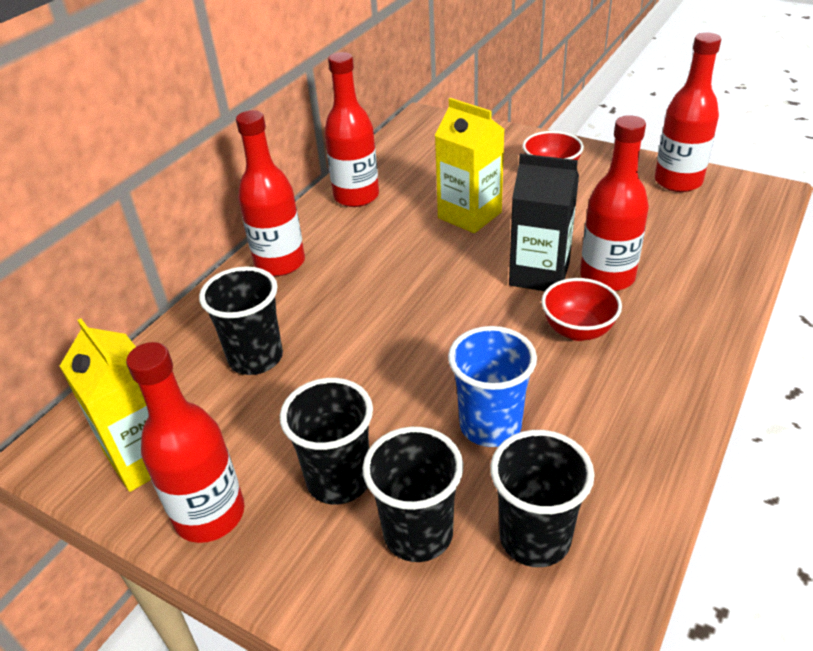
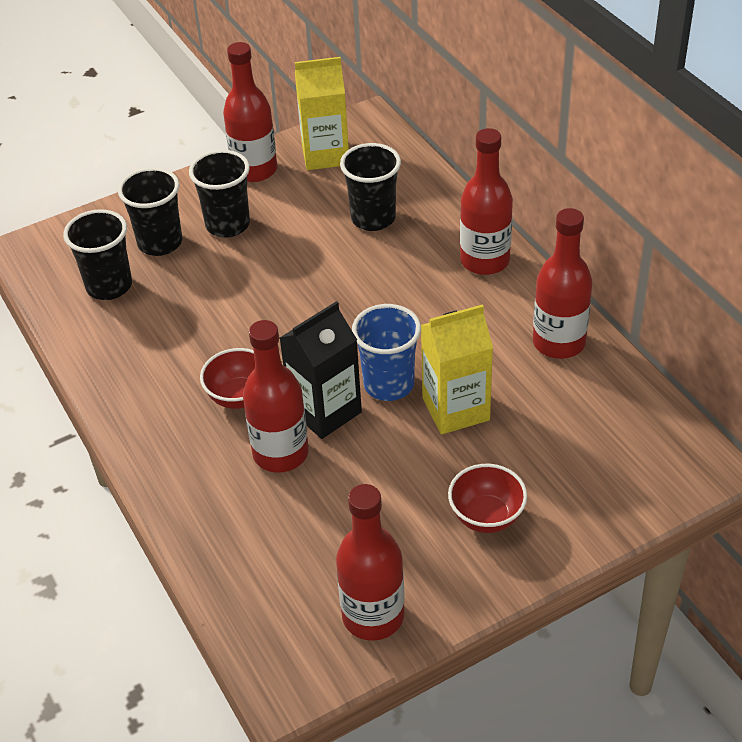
camera: 120 degrees right, 5 degrees up
blue cup [448,326,537,447] -> blue cup moved to [352,304,421,401]

